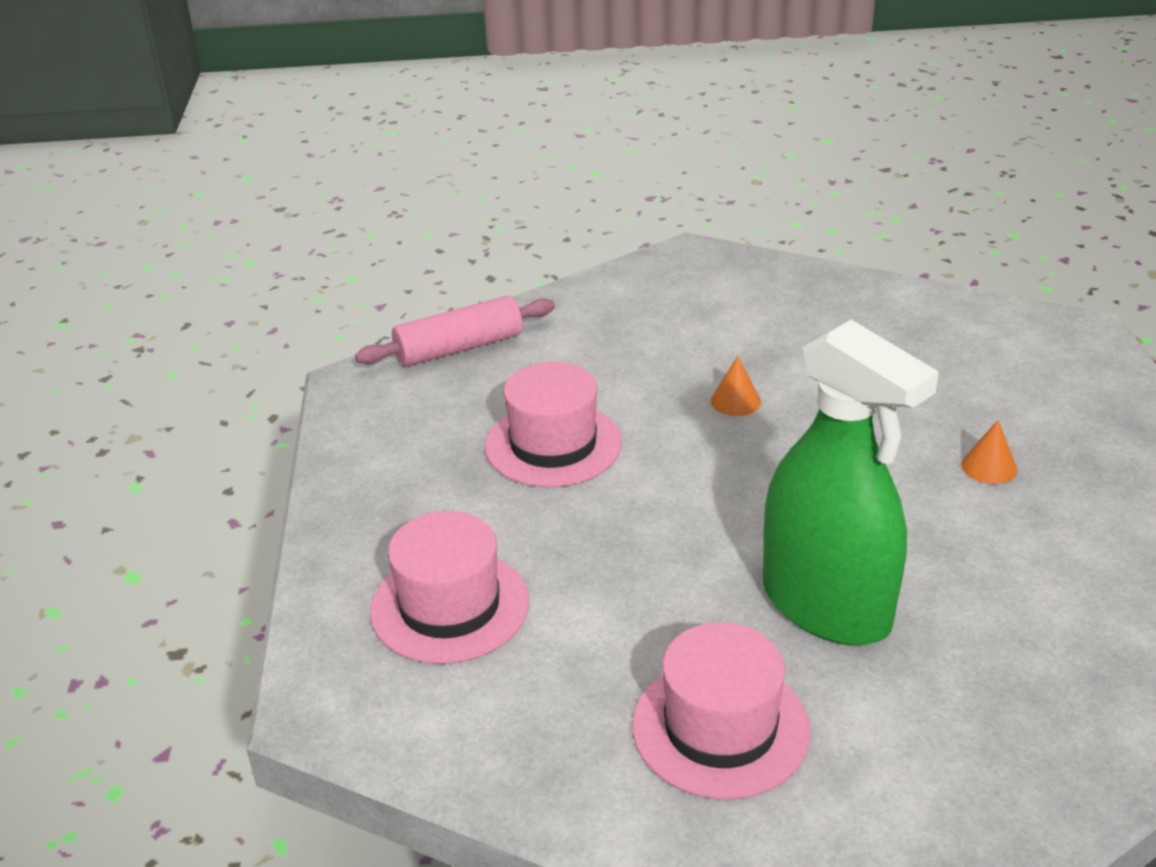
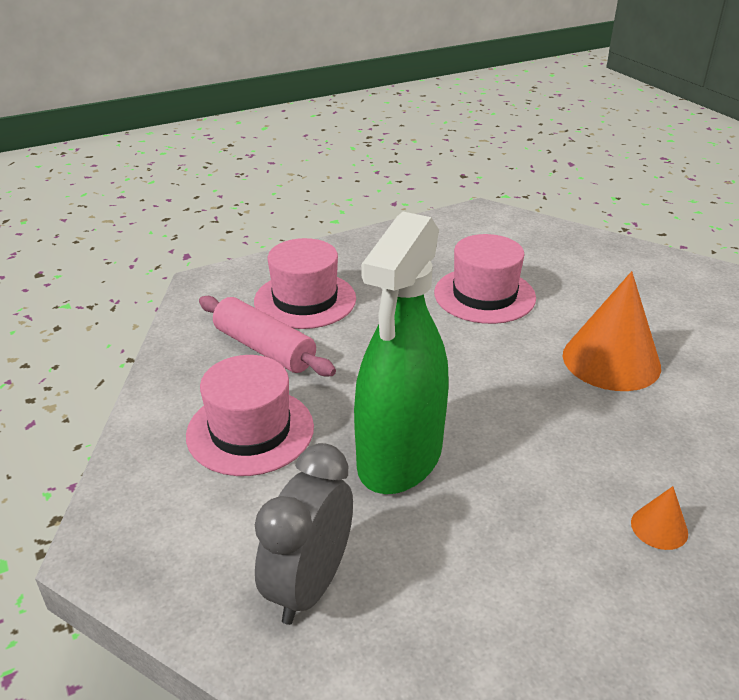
camera: 65 degrees right, 0 degrees up
pink rolling pin [355,296,555,367] -> pink rolling pin moved to [199,296,336,377]
orange cone [710,356,761,416] -> orange cone [563,271,661,391], size x2.23
none -> grey clock [255,443,353,625]

